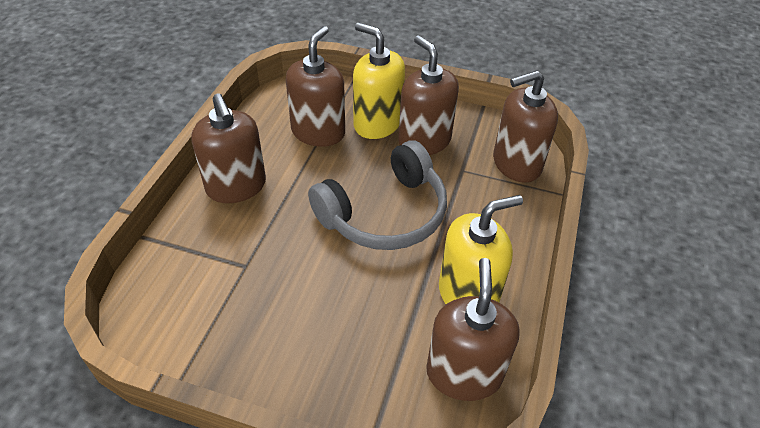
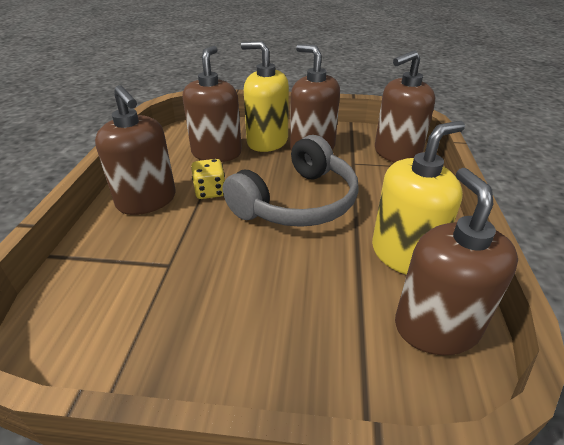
camera: 10 degrees left, 10 degrees down
none -> yellow dice [191,159,225,199]

